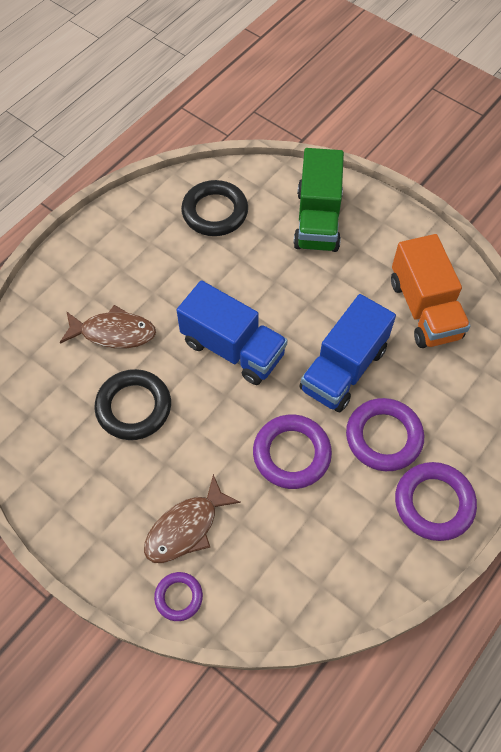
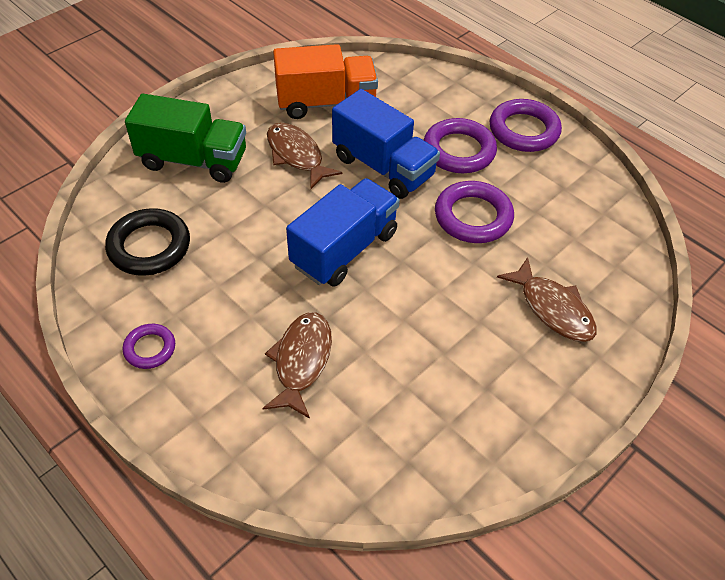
camera: 85 degrees left, 10 degrees down
black ring [94,369,171,440] -> none
purple ring [154,572,203,621] -> purple ring moved to [123,324,175,369]
none -> brown fish [267,123,342,189]

